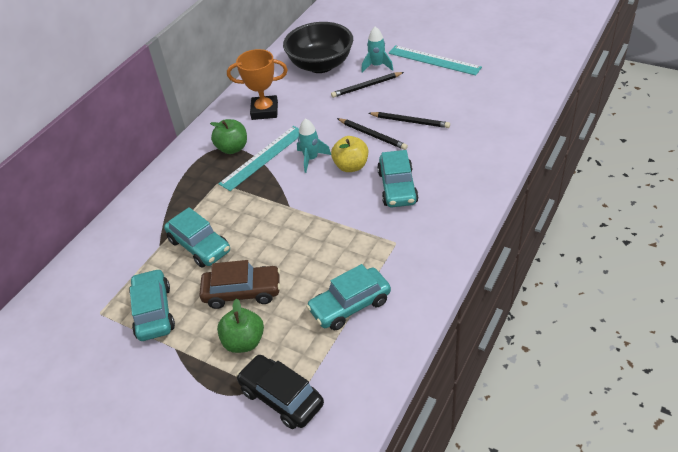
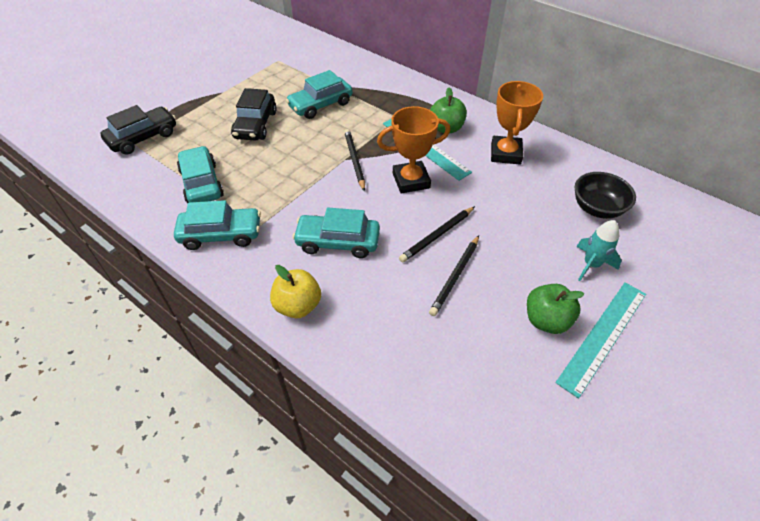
camera: 95 degrees right, 5 degrees up
turquoise car [129,269,175,341] -> turquoise car moved to [174,200,261,250]
brown car [199,260,281,309] -> black car [231,88,277,141]
green apple [217,299,264,353] -> green apple moved to [527,284,584,334]
black bowl [283,22,353,73] -> black bowl [574,172,636,219], size x0.62
turquoise rocket [297,118,331,173] -> orange trophy [377,106,450,193]
black pencil [331,72,404,98] -> black pencil moved to [344,129,365,192]
yellow apple [331,136,368,172] -> yellow apple moved to [270,265,321,318]

